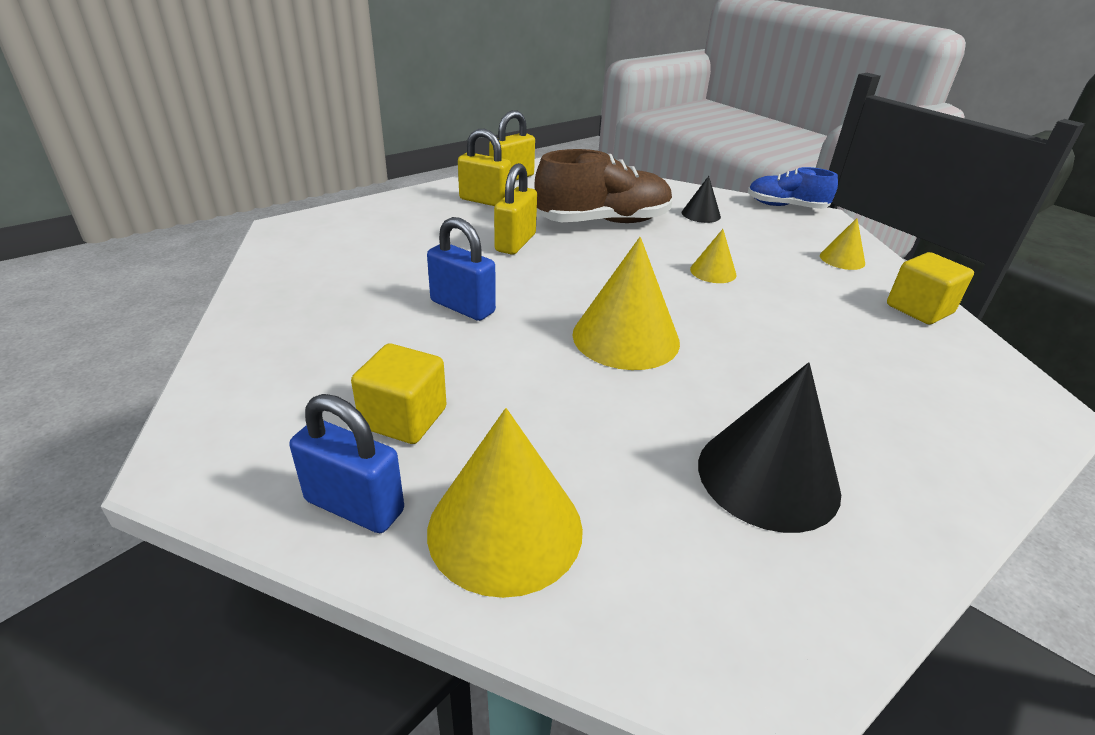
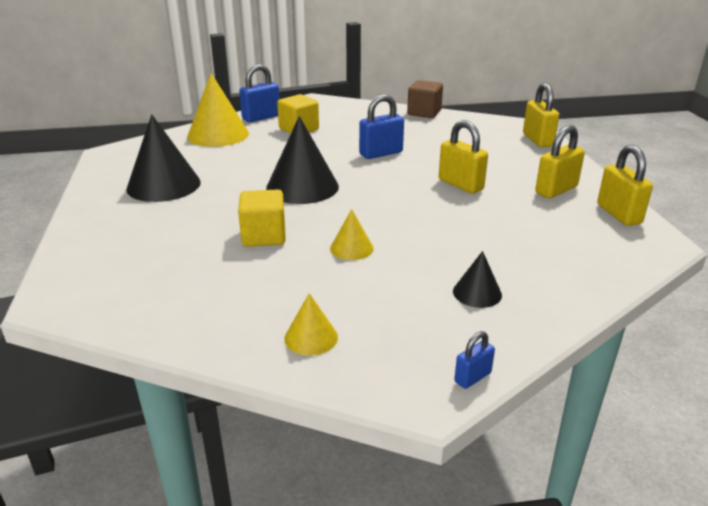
camera: 120 degrees right, 5 degrees down
brown shoe [535,149,672,223] -> none
yellow cone [572,237,680,370] -> black cone [266,116,339,204]
blue shoe [748,167,838,209] -> blue padlock [454,331,495,389]
yellow cube [887,252,974,324] -> yellow cube moved to [238,189,286,247]
none -> brown cube [407,80,443,118]
none -> yellow padlock [523,83,559,147]

